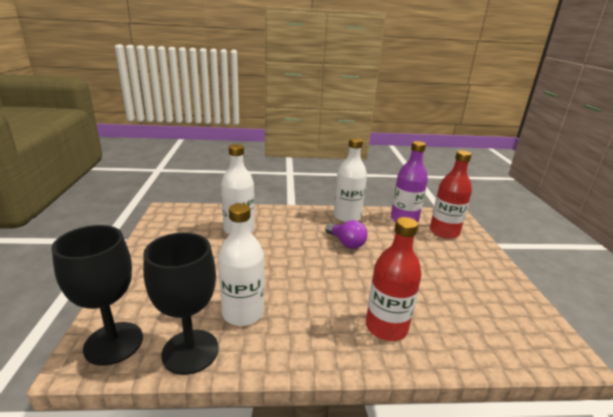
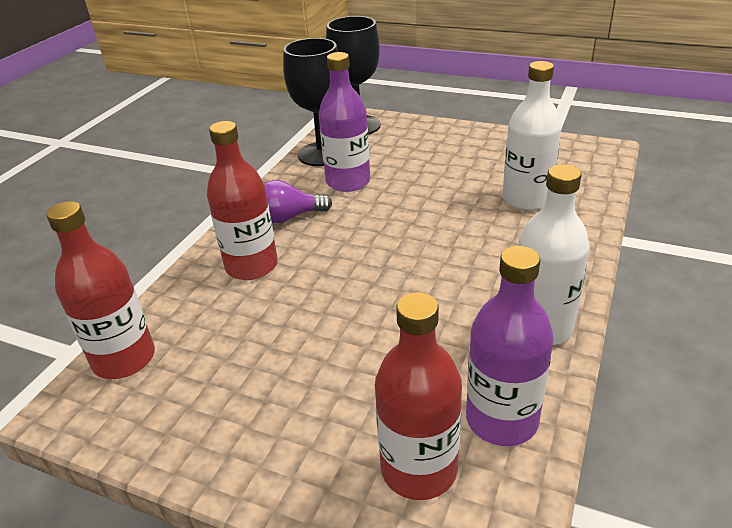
camera: 120 degrees right, 10 degrees up
white bottle [218,203,264,326] -> purple bottle [319,52,370,192]
purple light bulb [325,220,367,249] -> purple light bulb moved to [264,180,332,223]
none -> red bottle [46,201,155,379]

